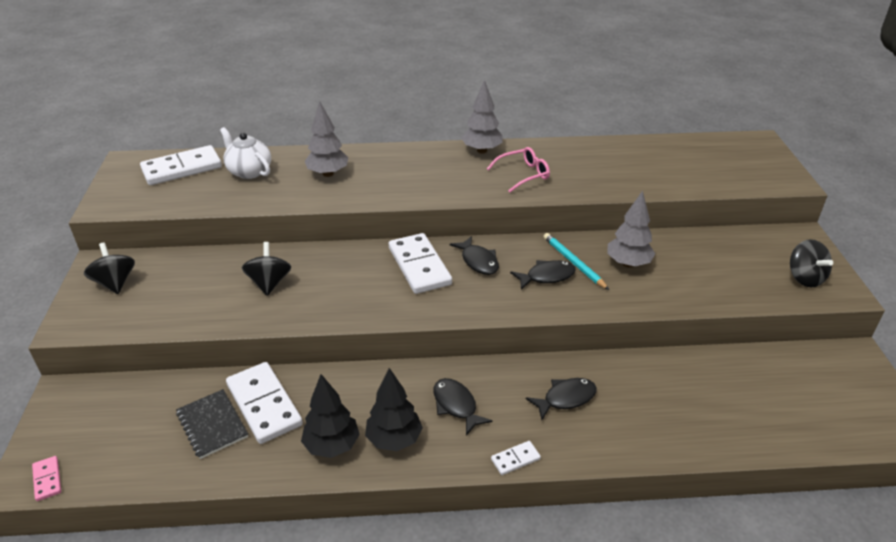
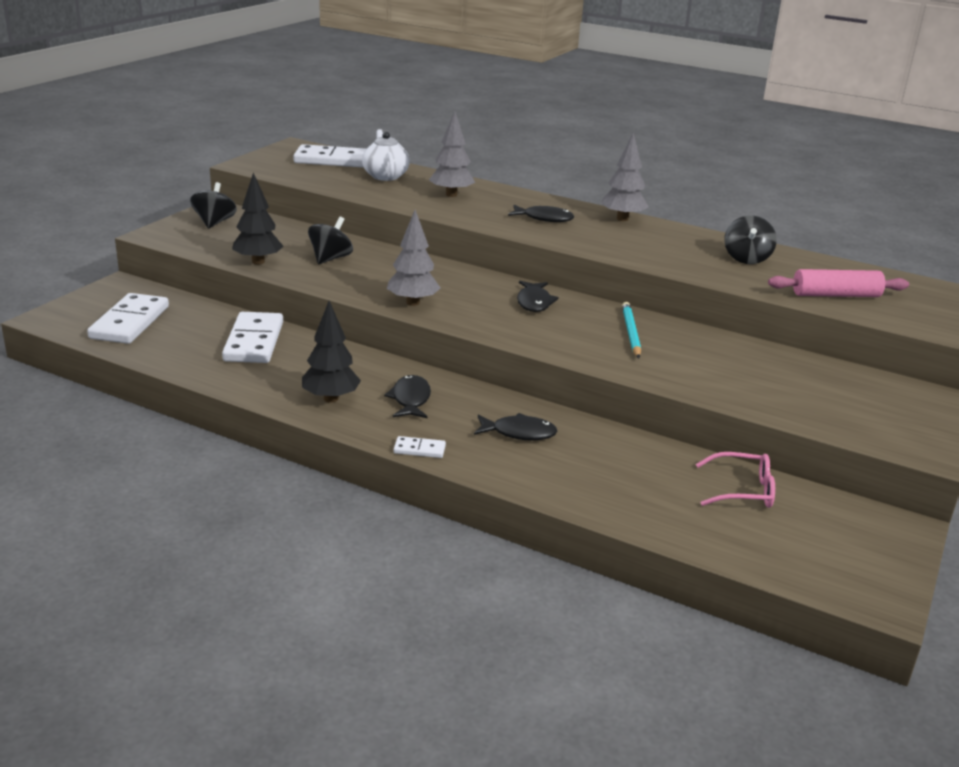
camera: 30 degrees right, 10 degrees down
pink domino [32,456,61,501] -> none
black notebook [176,389,248,459] -> none
black tree [301,374,360,458] -> black tree moved to [232,172,283,265]
white domino [389,233,452,294] -> white domino moved to [87,293,169,344]
pink glasses [487,147,550,193] -> pink glasses moved to [696,452,775,508]
black fish [510,260,576,290] -> black fish moved to [508,205,574,222]
grey tree [607,191,655,267] -> grey tree moved to [387,210,440,306]
black spinning top [790,239,833,288] -> black spinning top moved to [724,215,777,264]
none -> pink rolling pin [768,269,909,297]

